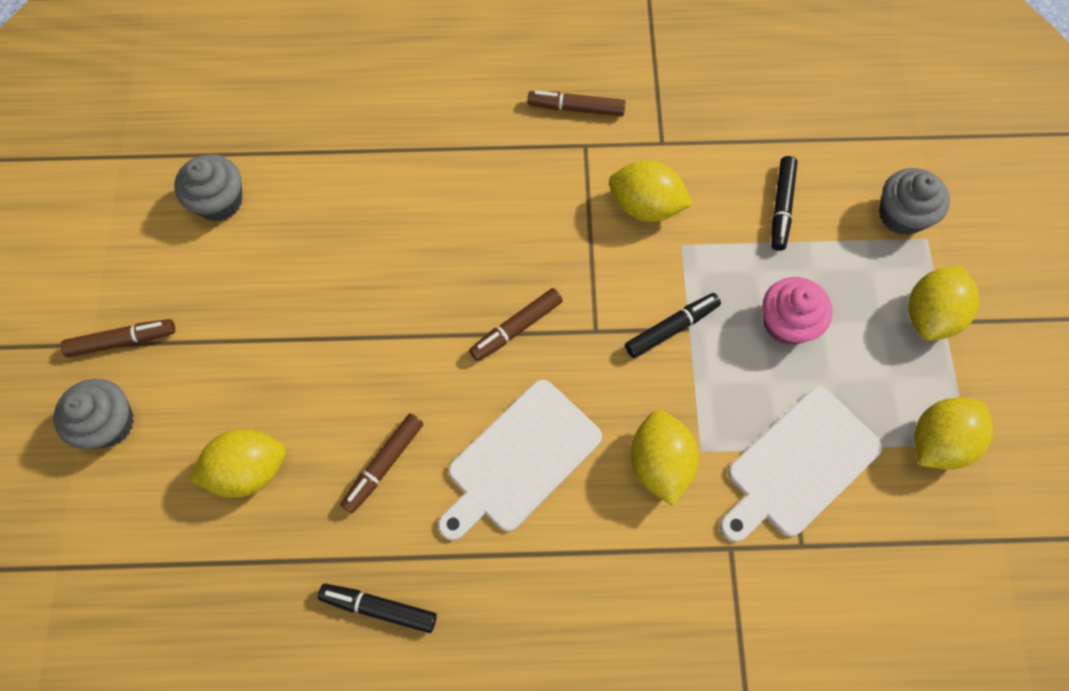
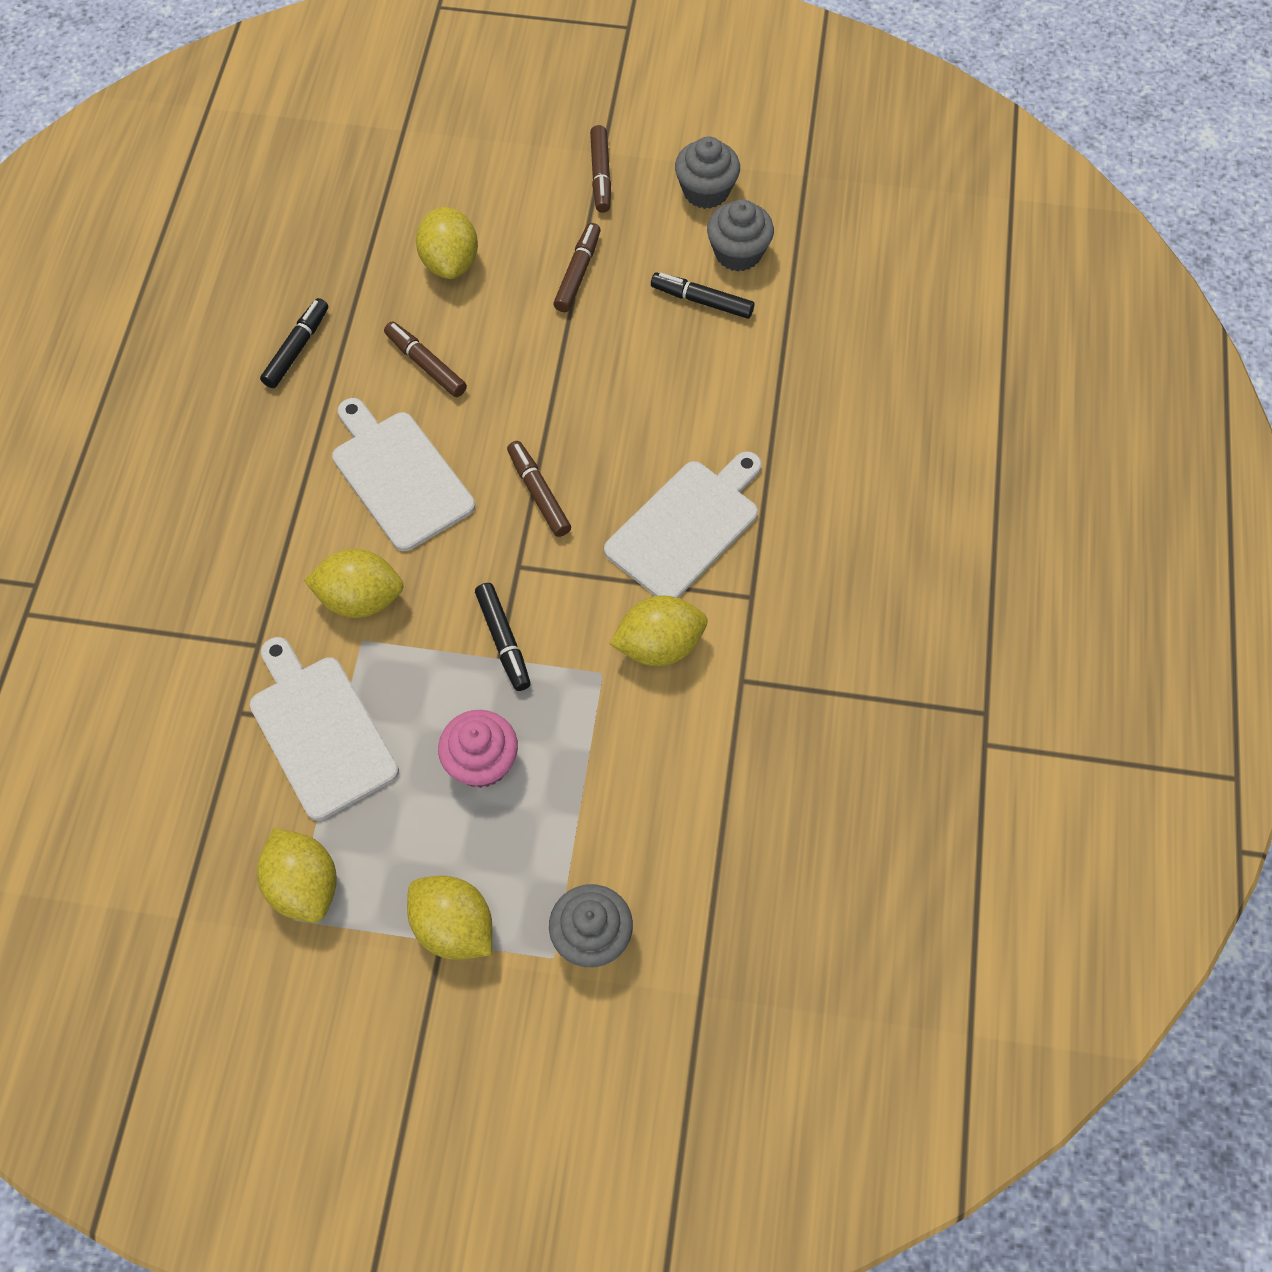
camera: 100 degrees right, 5 degrees down
grey cupcake [53,379,134,449] -> grey cupcake moved to [675,137,740,209]
brown marker [527,91,626,116] -> brown marker moved to [553,223,601,312]
yellow lemon [609,160,693,222] -> yellow lemon turned 45 degrees clockwise [610,595,708,666]
black marker [771,156,798,251] -> black marker moved to [651,272,754,319]
none -> white cutting board [604,451,762,598]

